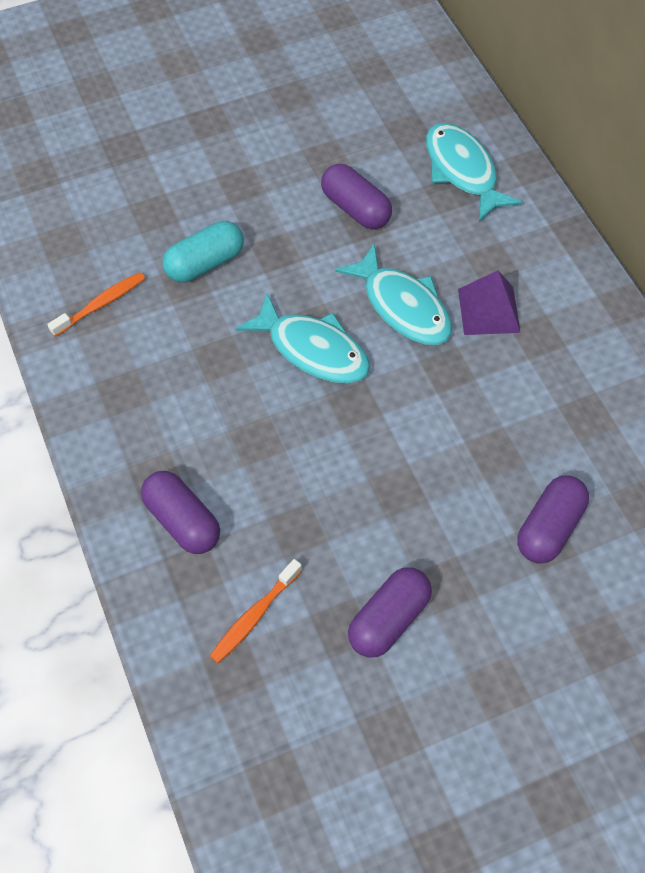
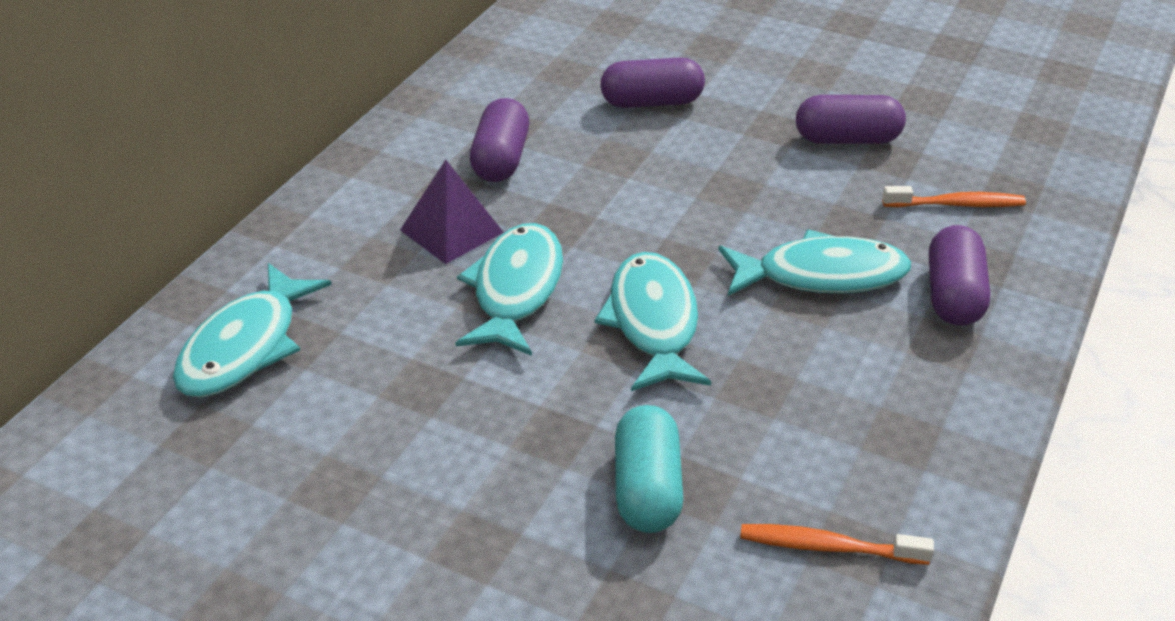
camera: 130 degrees left, 20 degrees down
turquoise capsule [162,221,244,282] -> turquoise capsule turned 75 degrees clockwise [615,405,683,533]
purple capsule [321,164,392,229] -> purple capsule moved to [470,98,529,182]
none -> turquoise fish [718,229,911,296]

